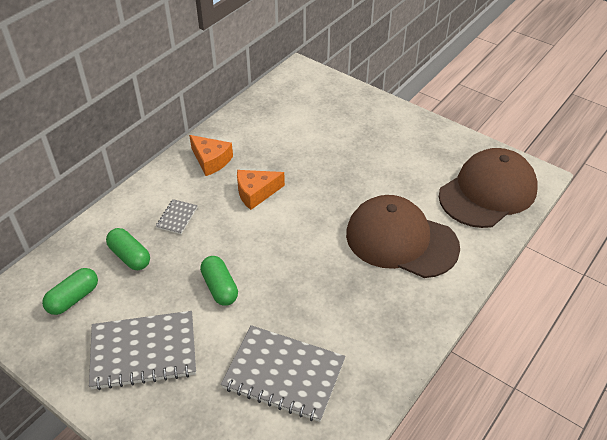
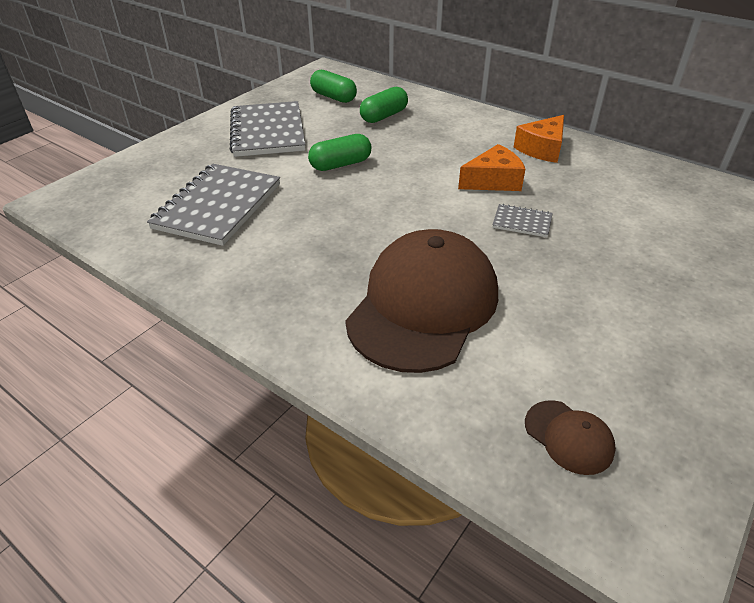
camera: 90 degrees right, 5 degrees down
grey notebook [156,199,198,234] -> grey notebook moved to [492,204,553,237]
orange cheese [237,170,285,210] -> orange cheese turned 90 degrees clockwise [458,144,525,191]
brown cap [439,148,538,228] -> brown cap [525,400,616,475], size x0.41

